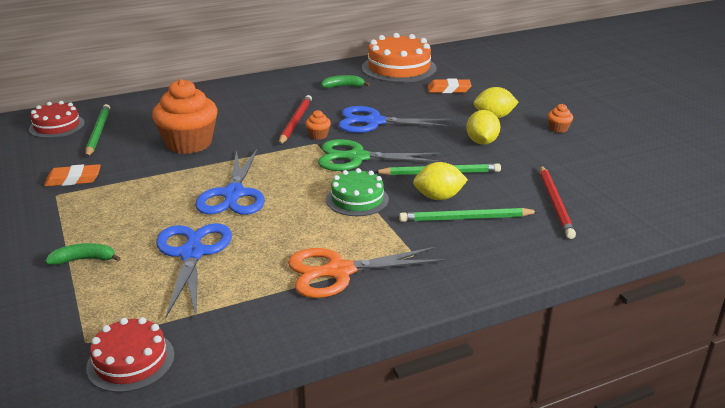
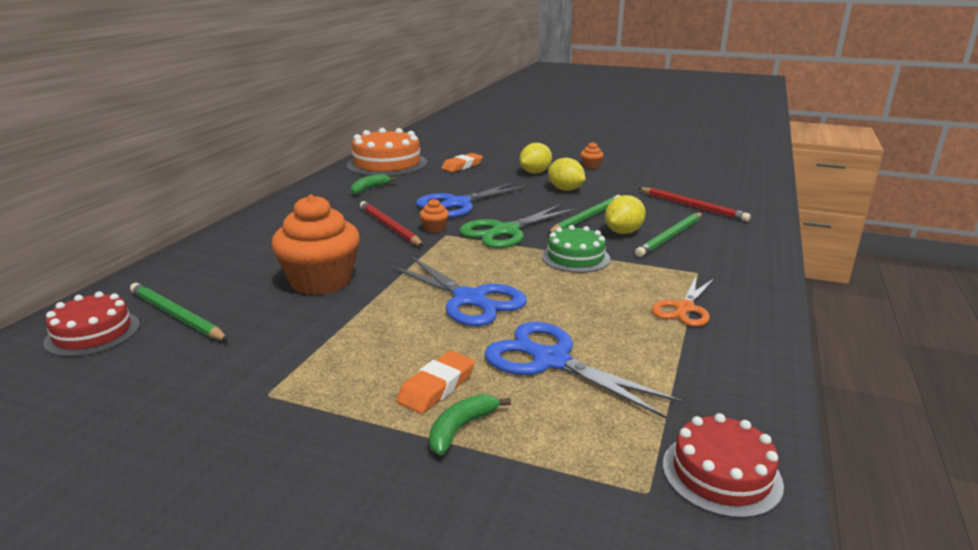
camera: 45 degrees left, 5 degrees down
orange eraser [44,164,101,186] -> orange eraser moved to [396,351,475,414]
orange scissors [288,247,445,298] -> orange scissors [652,277,714,327], size x0.65

